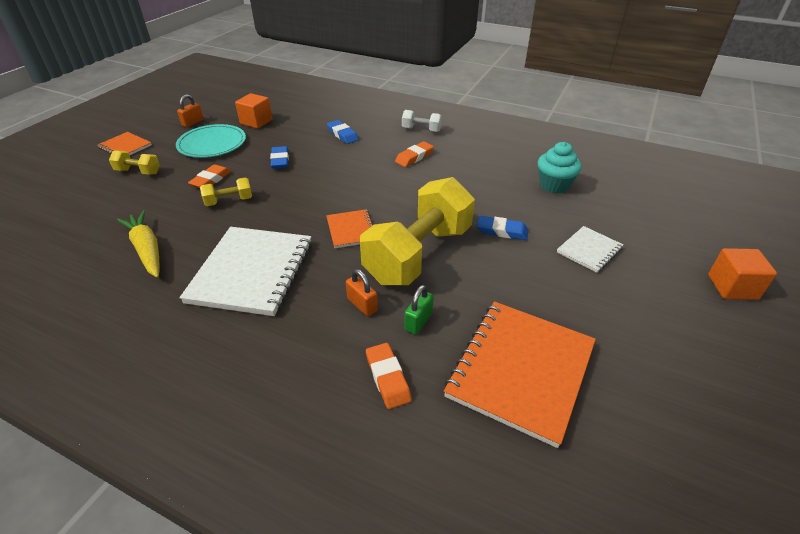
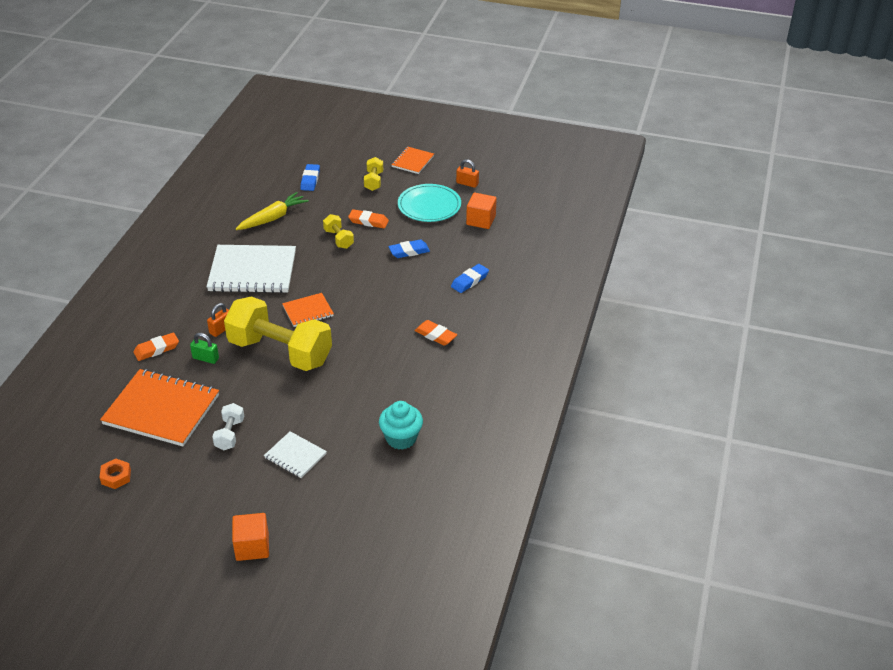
camera: 80 degrees right, 0 degrees up
white dumbbell [402,110,442,132] -> white dumbbell moved to [212,403,244,450]
blue eraser [477,216,528,240] -> blue eraser moved to [300,164,320,191]
none -> orange nut [100,458,131,489]

